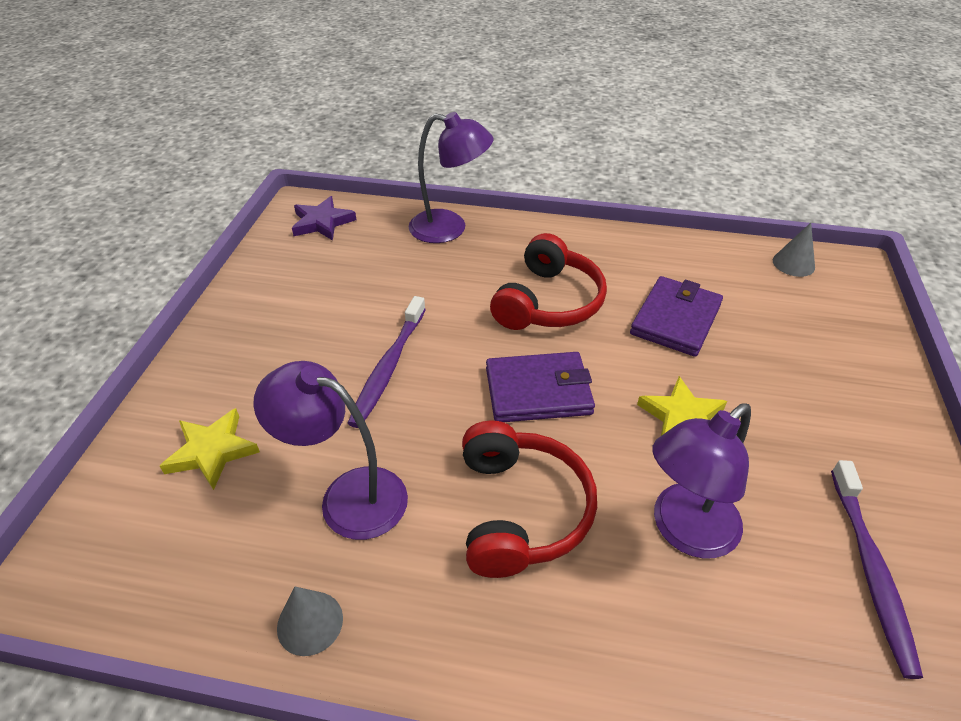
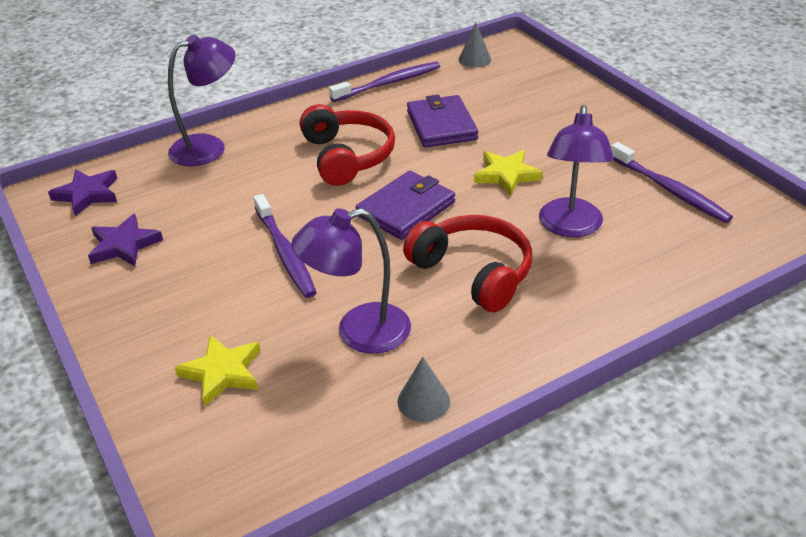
camera: 40 degrees left, 5 degrees down
none -> purple star [88,214,163,267]
none -> purple toothbrush [329,62,441,102]

